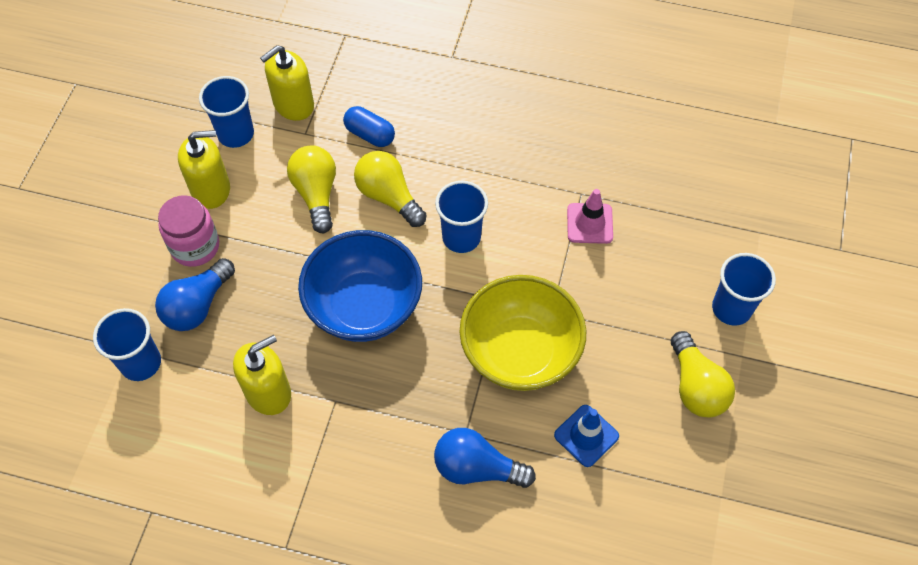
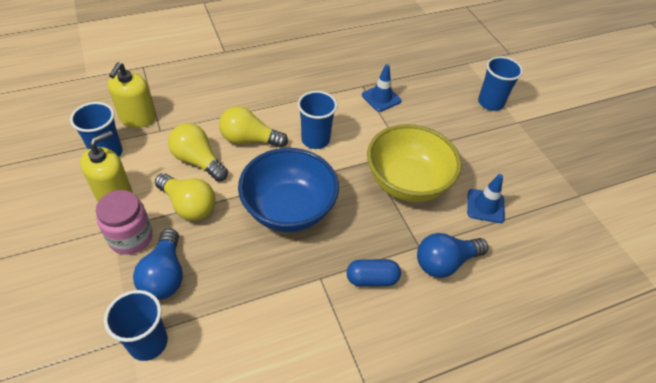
camera: 40 degrees left, 10 degrees down
yellow soap dispenser [233,335,291,415] -> none
blue capsule [343,106,395,147] -> blue capsule moved to [347,259,401,286]
pink traffic cone [567,189,613,244] -> blue traffic cone [362,64,402,112]
yellow light bulb [671,331,735,417] -> yellow light bulb moved to [155,173,216,221]

